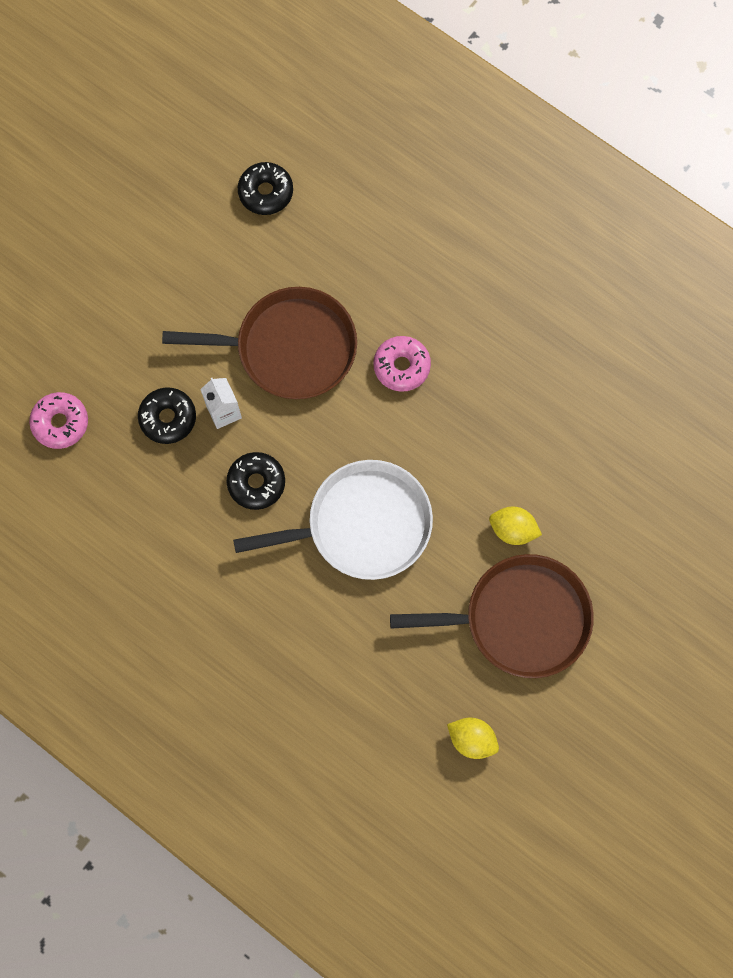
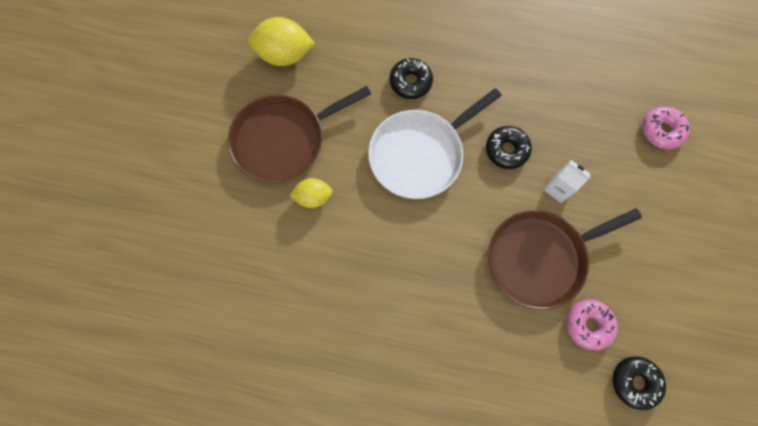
camera: 155 degrees right, 0 degrees up
black donut [138,388,196,444] -> black donut moved to [390,58,433,99]
pink donut [373,336,431,392] -> pink donut moved to [567,300,618,350]
yellow lemon [447,718,499,759] -> yellow lemon [248,17,315,66], size x1.64

